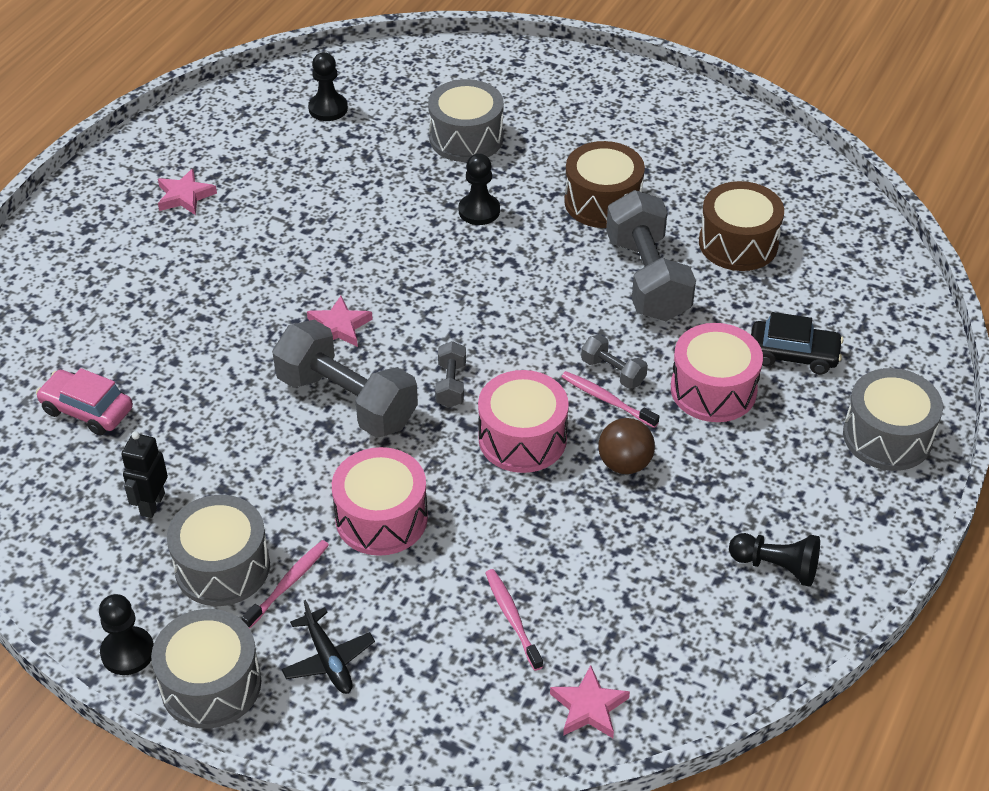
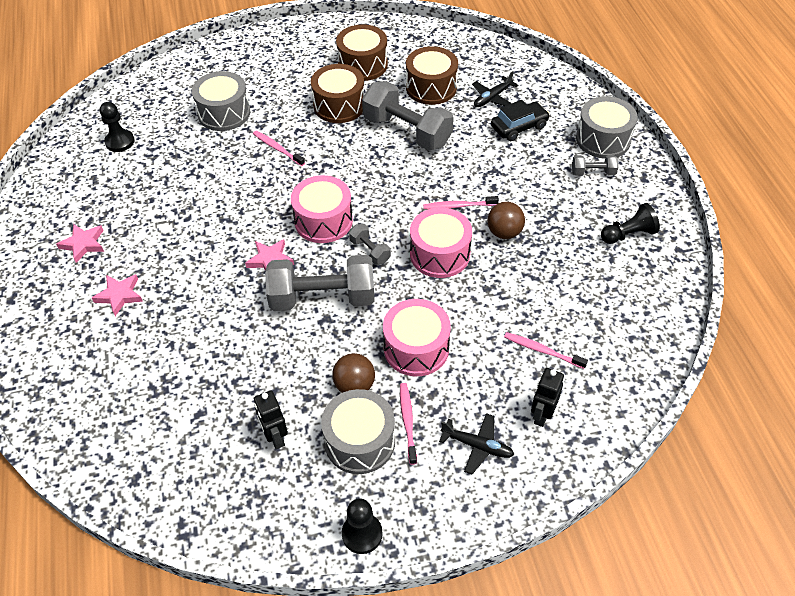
camera: 40 degrees left, 5 degrees up
pink car [36,368,133,435] -> none
grey drum [151,609,261,729] -> none
black pawn [458,153,500,225] -> pink toothbrush [253,131,305,166]
pink star [550,665,630,738] -> pink star moved to [92,274,143,316]
grey dumbbell [581,335,648,389] -> grey dumbbell moved to [572,155,618,176]
pink drum [671,323,763,422] -> pink drum moved to [291,175,353,243]
none -> brown ball [332,353,375,393]
none -> brown drum [336,24,388,81]
none -> black plane [472,71,518,107]
none -> black robot [531,368,564,427]

